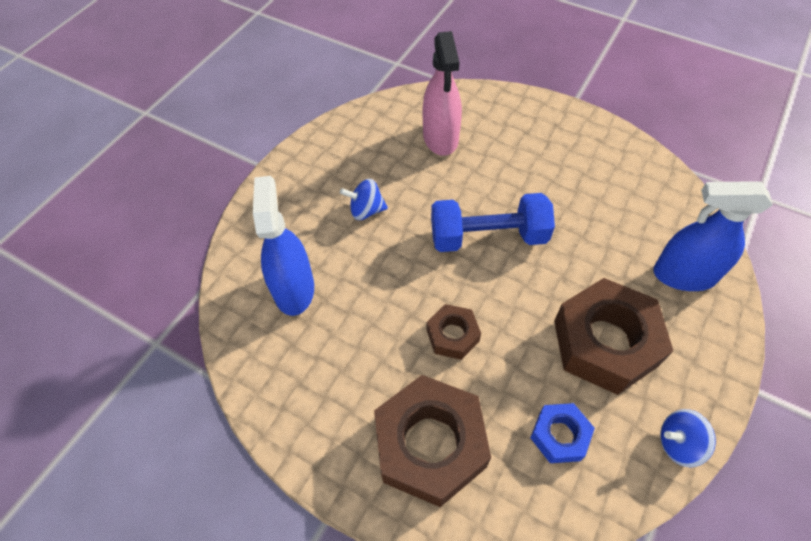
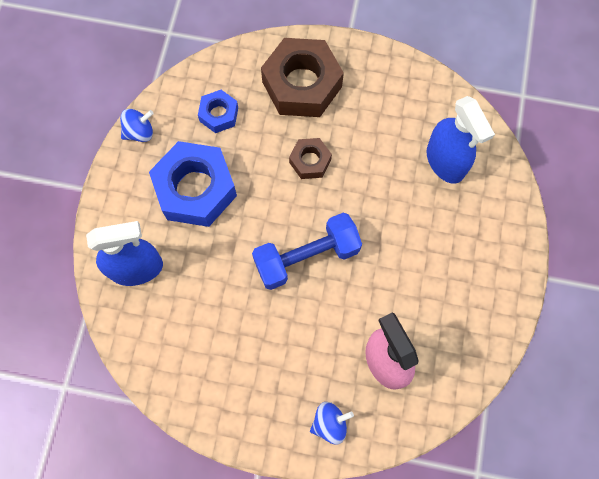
camera: 160 degrees right, 15 degrees up
blue spinning top [340,179,388,220] -> blue spinning top moved to [310,402,354,445]
brown nut [554,278,673,395] -> blue nut [149,141,237,227]

